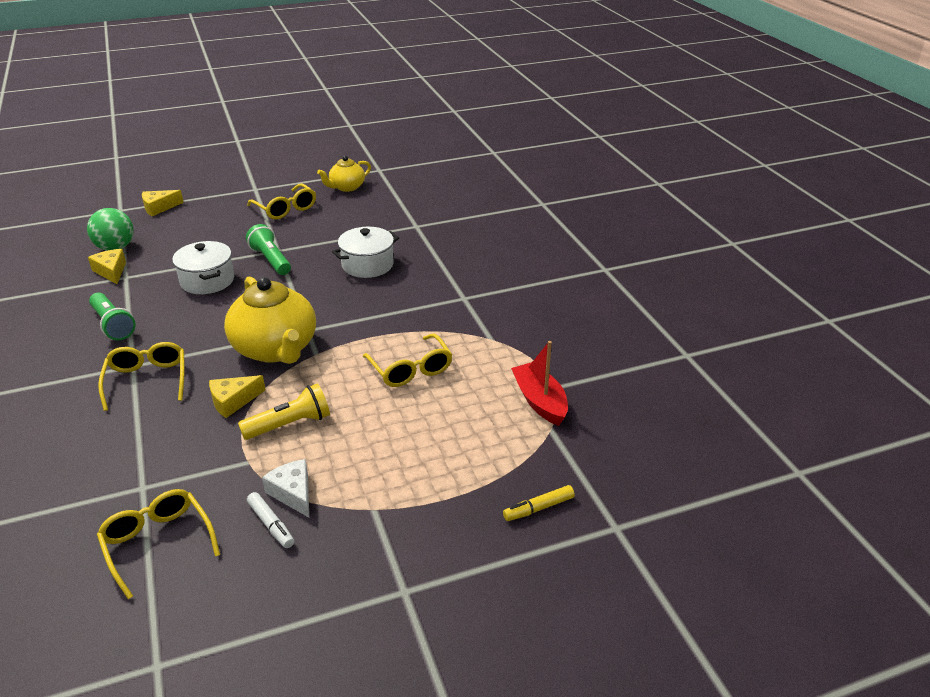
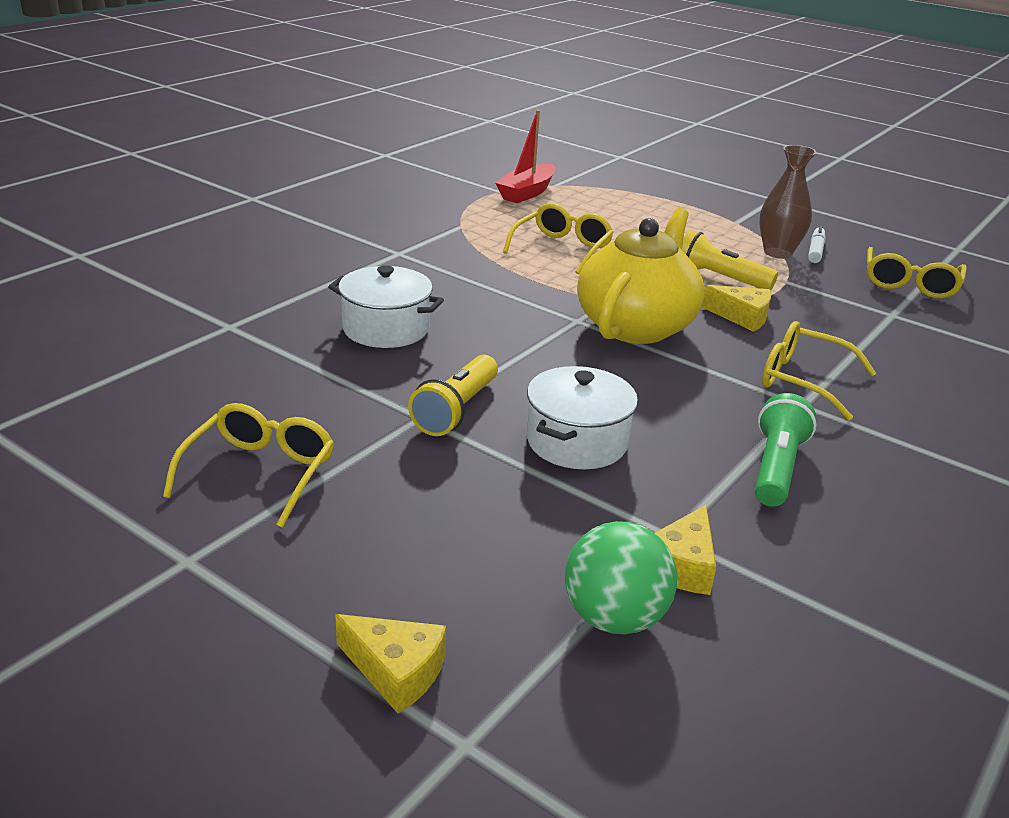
camera: 125 degrees left, 5 degrees down
yellow glasses [98,342,185,411] -> yellow glasses turned 75 degrees clockwise [762,321,877,421]
green flashlight [246,224,291,275] -> yellow flashlight [408,355,498,436]
white cheese [262,459,309,518] -> brown vase [759,145,817,259]
yellow teapot [317,156,371,192] -> none
yellow marker [503,485,575,521] -> none

